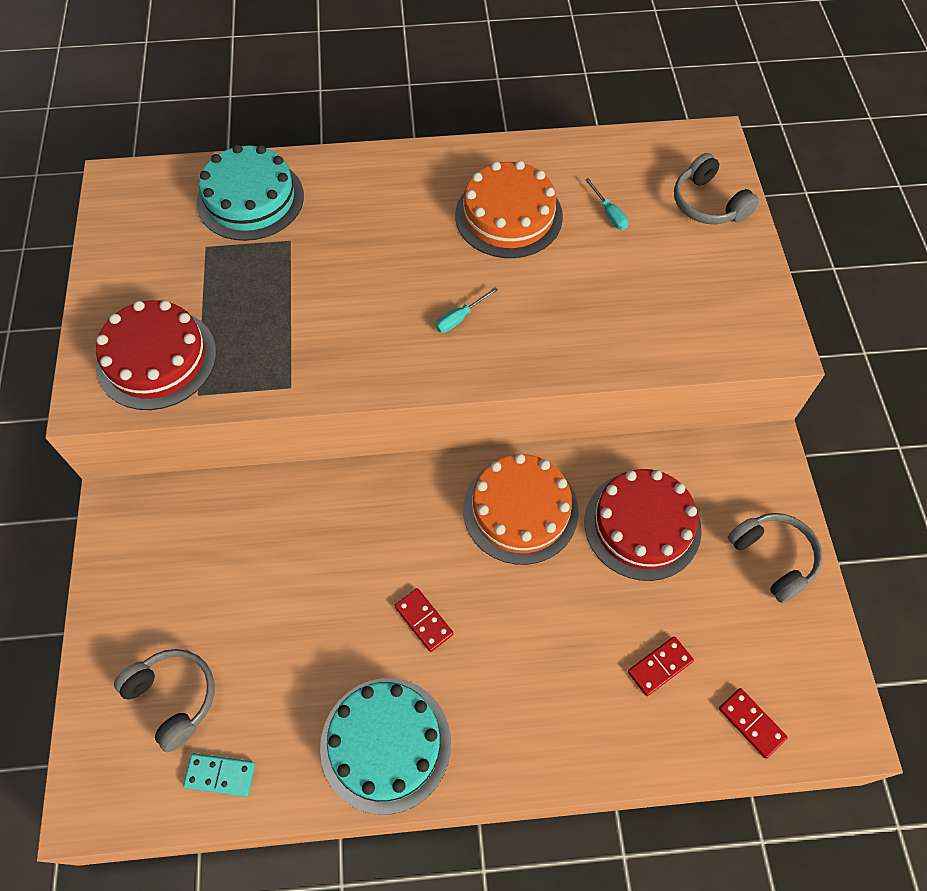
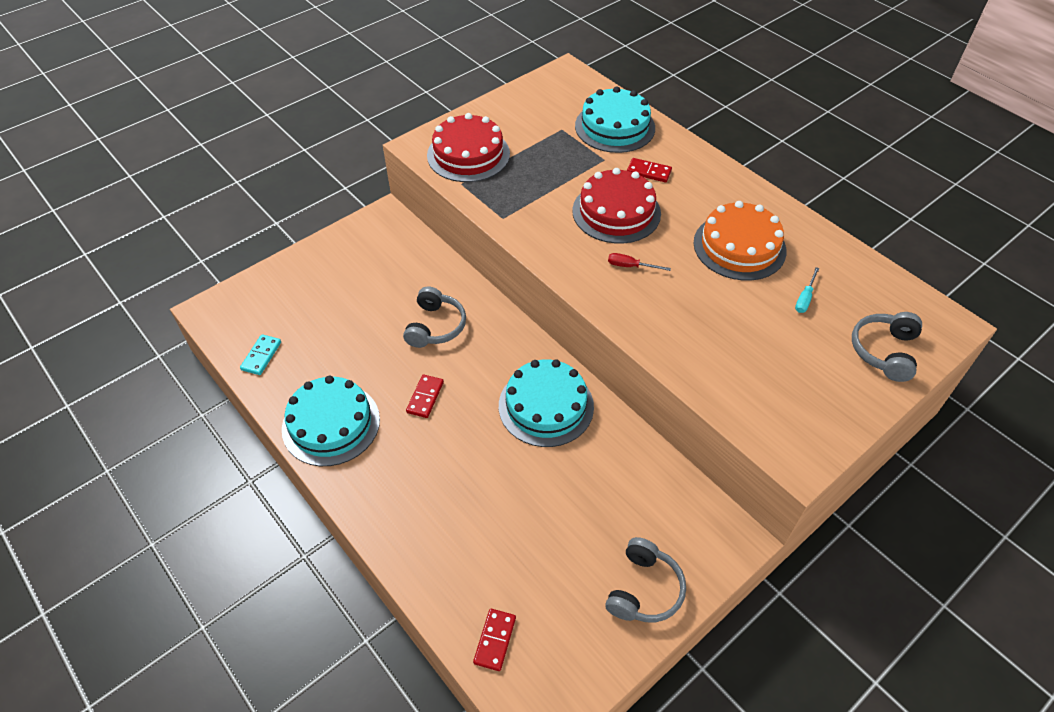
camera: 55 degrees right, 10 degrees down
grey headphones [114,649,215,752] -> grey headphones moved to [403,286,466,348]
turquoise domino [183,754,255,797] -> turquoise domino turned 45 degrees clockwise [240,334,281,375]
turquoise screwdriver [435,287,498,333] -> red screwdriver [608,253,671,271]
orange cake [463,453,579,565] -> turquoise cake [499,359,594,447]
red cake [584,469,702,581] -> red cake moved to [573,168,661,244]
red domino [628,636,694,696] -> red domino moved to [627,158,672,182]

